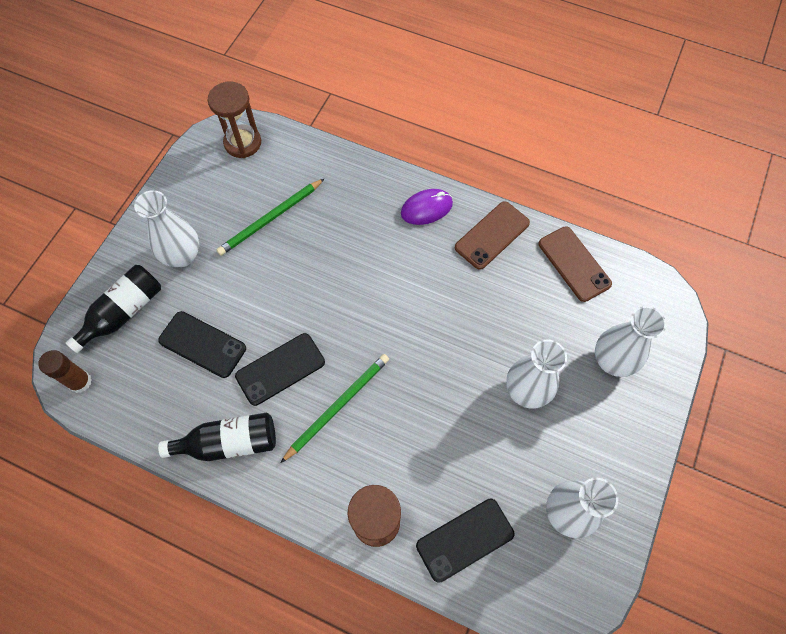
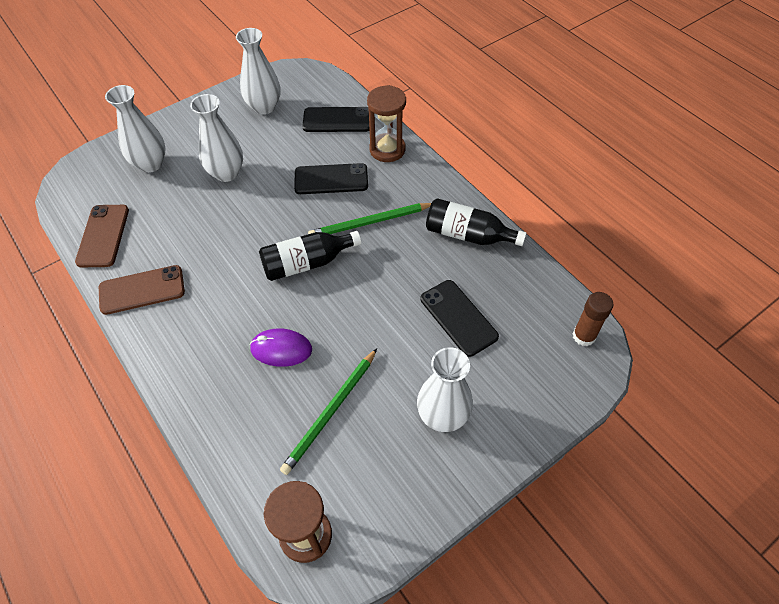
camera: 150 degrees left, 10 degrees down
black bottle [66,265,161,353] -> black bottle moved to [259,231,361,281]
green pencil [216,178,325,256] -> green pencil turned 135 degrees clockwise [280,349,377,475]
black phone [235,333,325,406] -> black phone moved to [294,163,368,194]
purple mouse [401,189,453,225] -> purple mouse moved to [250,329,312,367]

